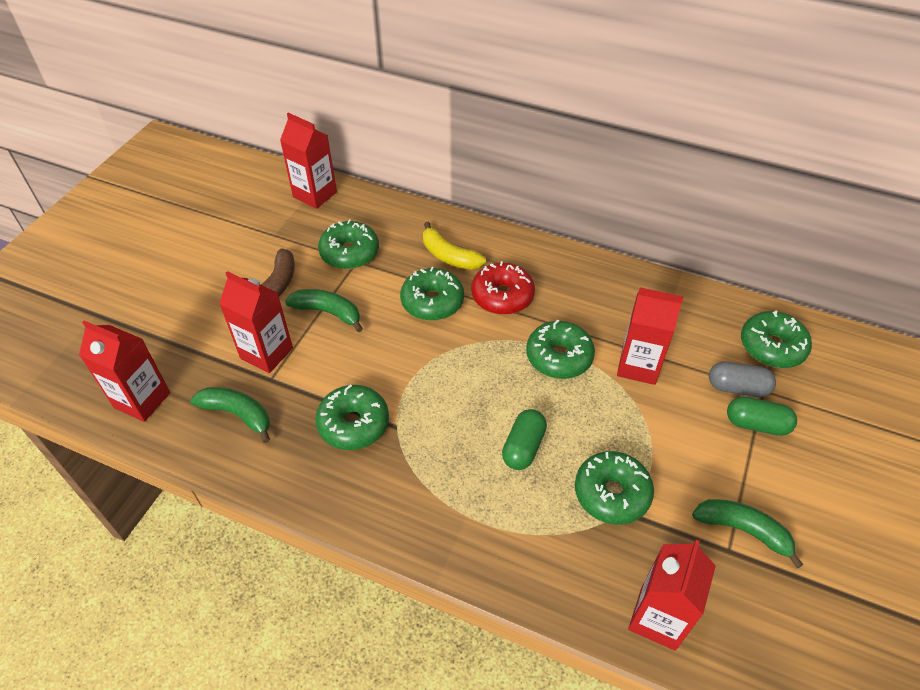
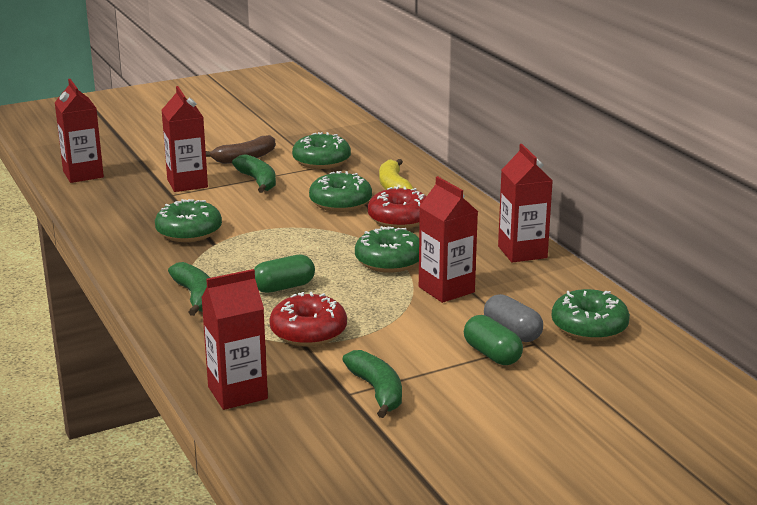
camera: 40 degrees right, 25 degrees down
green banana [190,387,270,443] -> green banana moved to [168,262,210,316]
red carton [280,113,337,209] -> red carton moved to [498,144,553,263]
green donut [575,451,654,525] -> red donut [269,292,347,346]

